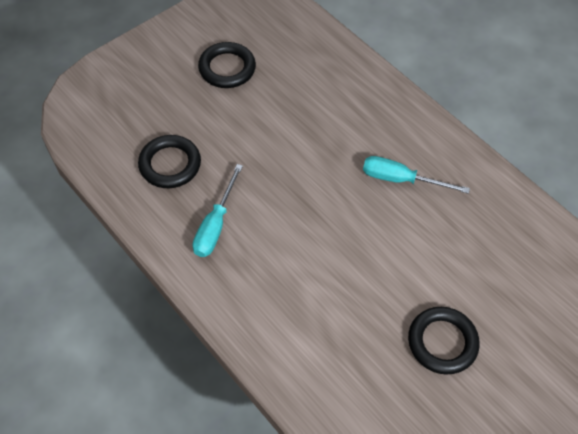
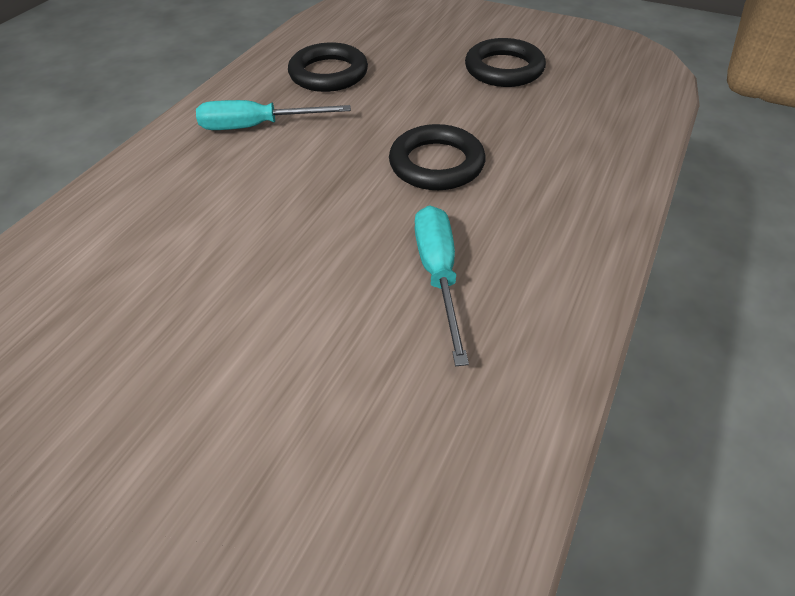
camera: 70 degrees right, 10 degrees down
black ring [408,307,480,375] -> black ring moved to [389,124,485,190]

